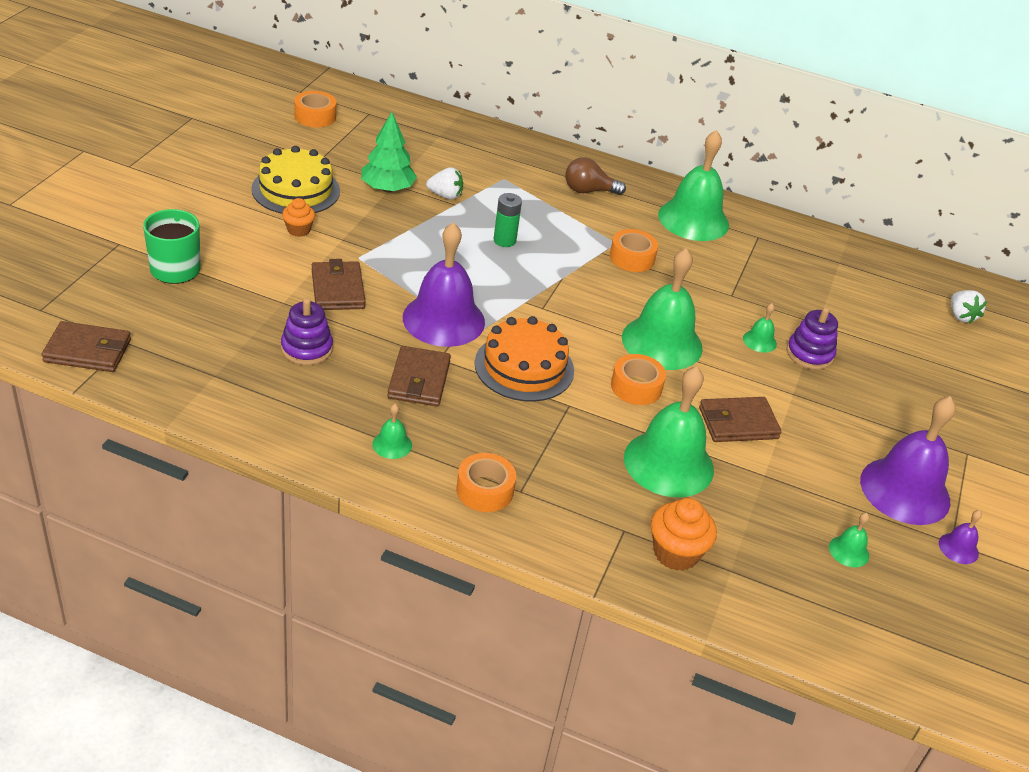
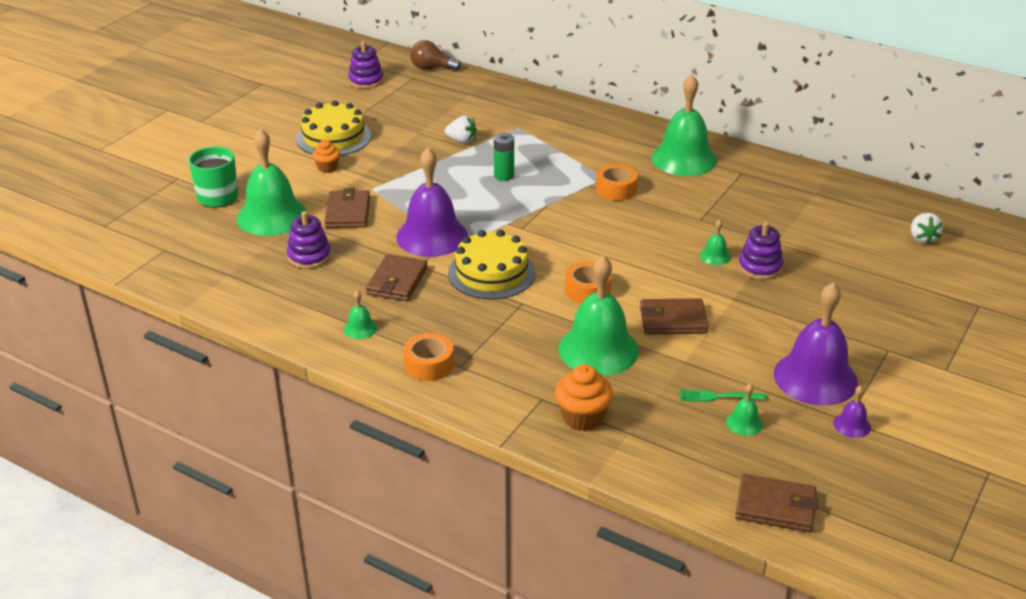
camera: 15 degrees right, 5 degrees down
brown wallet [41,321,131,372] -> brown wallet moved to [735,474,818,532]
orange tape [294,91,336,127] -> purple stacking toy [348,41,384,89]
green tree [361,112,417,192] -> none
orange cake [474,316,574,402] -> yellow cake [448,230,536,300]
brown light bulb [566,157,626,195] -> brown light bulb moved to [410,40,461,71]
green bell [622,248,703,370] -> green bell moved to [237,128,307,236]
none -> green fork [680,390,767,402]

